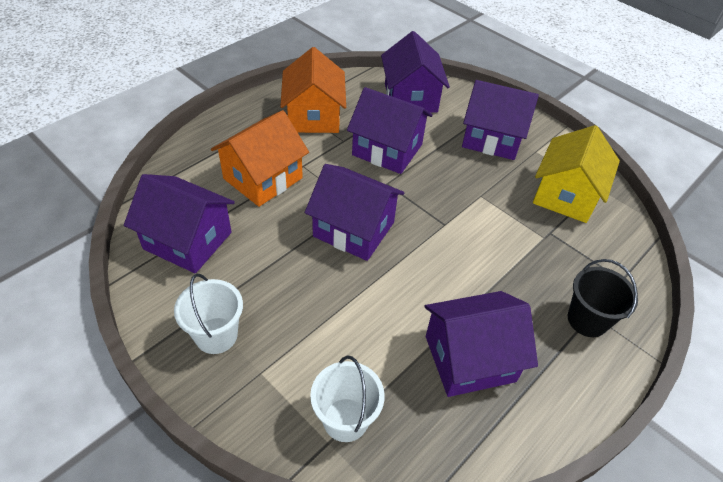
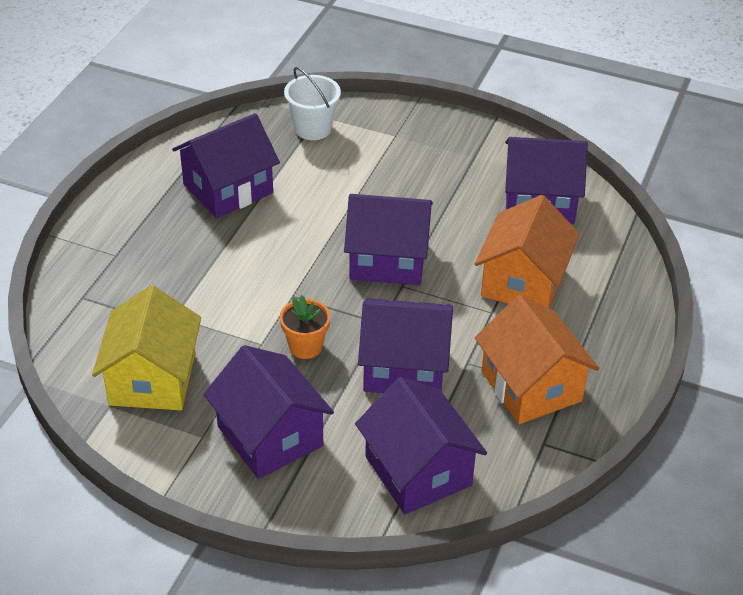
camera: 160 degrees right, 5 degrees down
white bucket [174,274,243,354] -> none
purple house [462,80,539,160] -> purple house turned 60 degrees clockwise [204,345,334,479]
black bucket [568,259,638,337] -> none
none -> orange flower pot [280,295,330,359]

